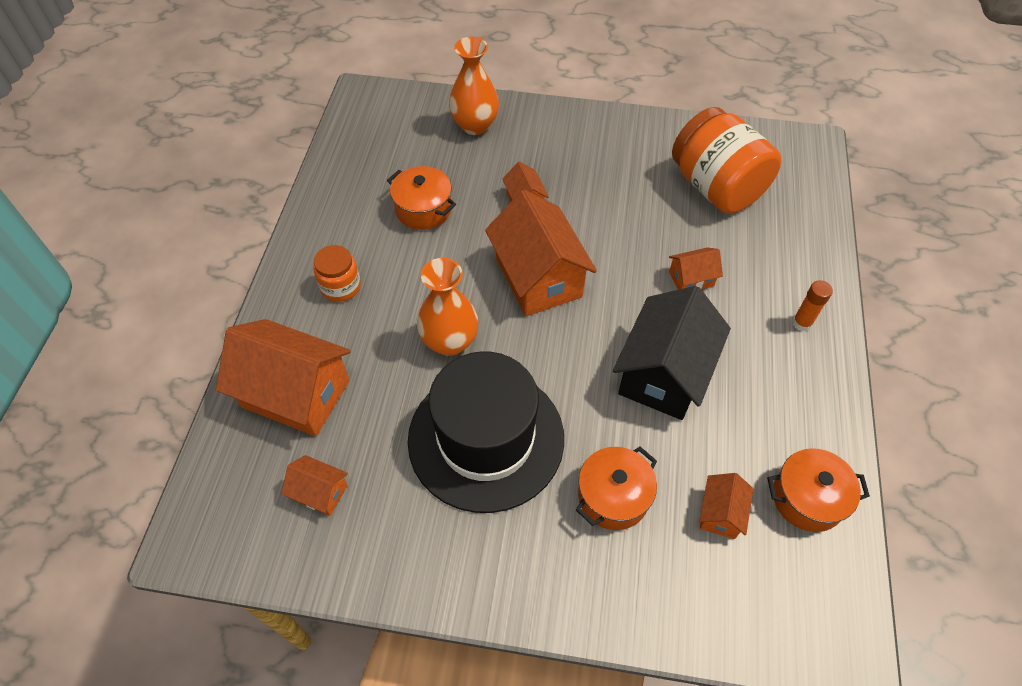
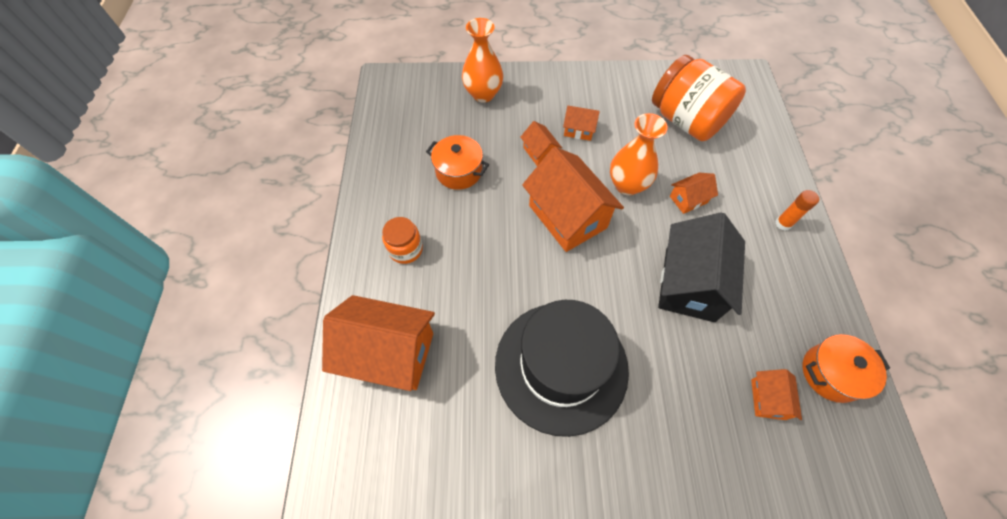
camera: 10 degrees left, 5 degrees up
orange house [281,455,348,516] -> orange house moved to [563,106,600,141]
orange vase [417,258,478,356] -> orange vase moved to [610,113,668,195]
orange pot [576,447,657,530] -> none

